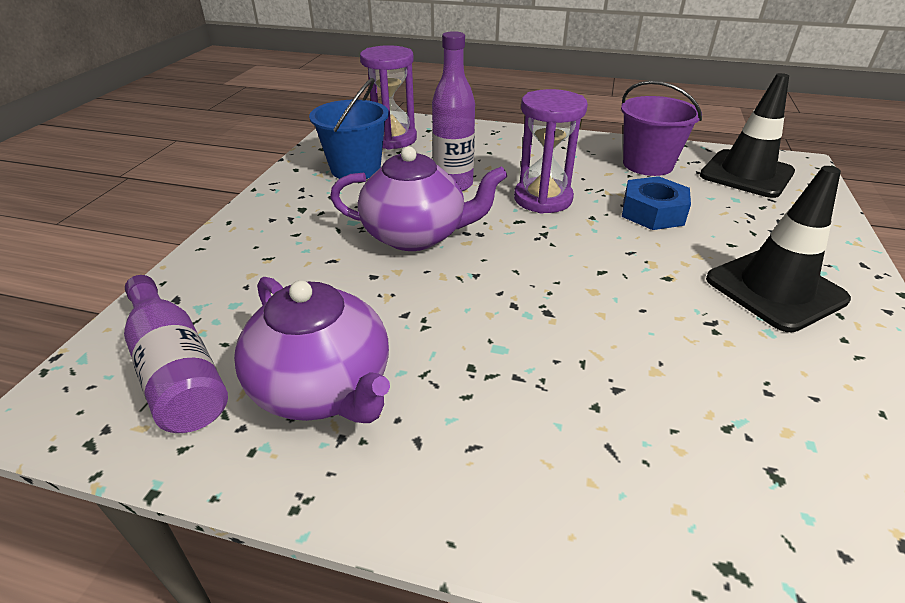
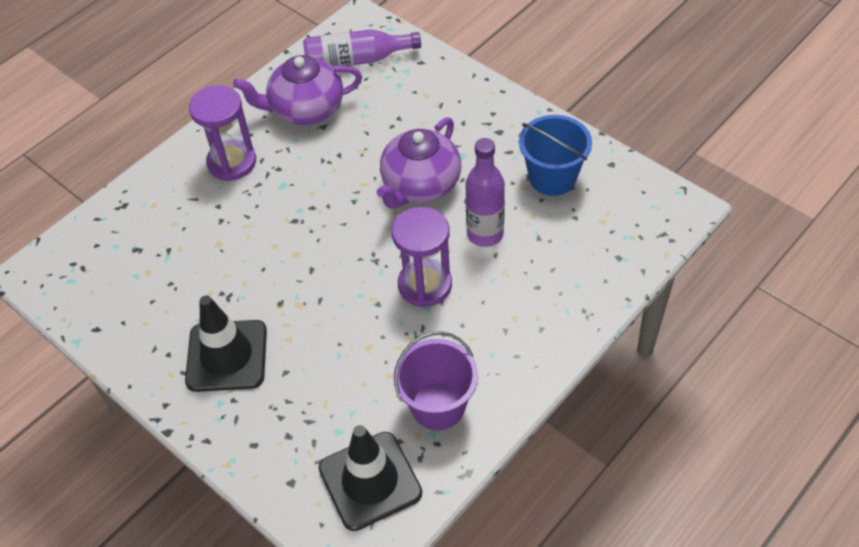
camera: 120 degrees right, 15 degrees up
purple hourglass [360,45,417,149] -> purple hourglass moved to [189,85,256,181]
blue nut [622,176,691,230] -> none

